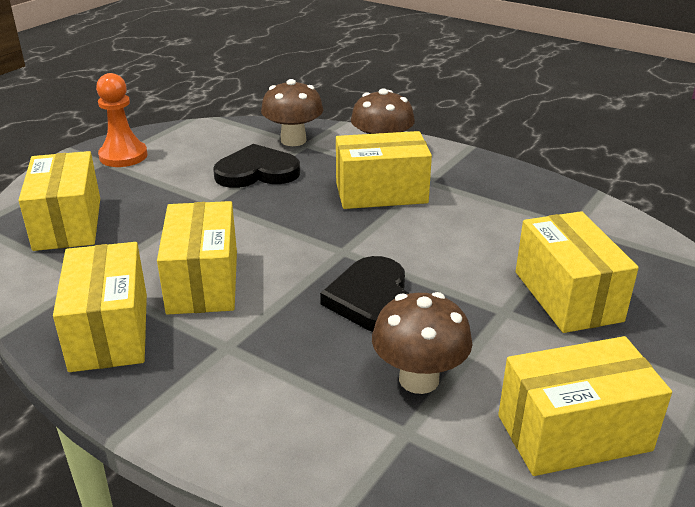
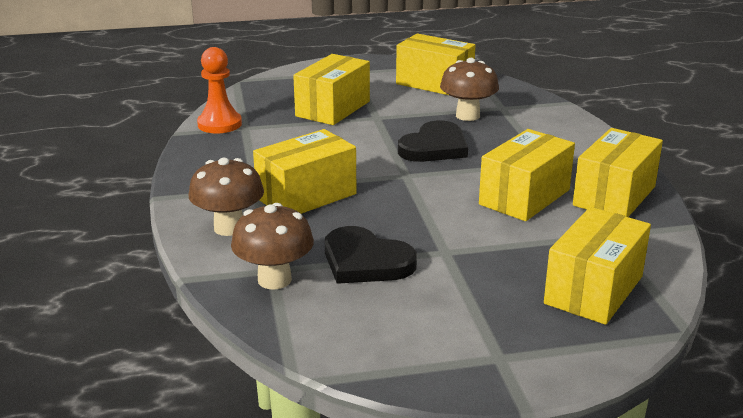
camera: 135 degrees left, 5 degrees down
orange pawn [96,73,147,167] -> orange pawn moved to [197,47,242,134]
yellow box [336,131,432,209] -> yellow box turned 75 degrees counterclockwise [253,129,356,214]

